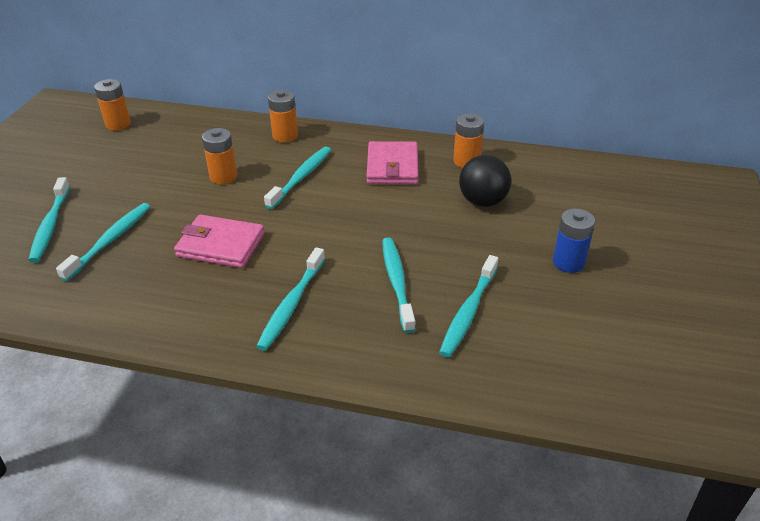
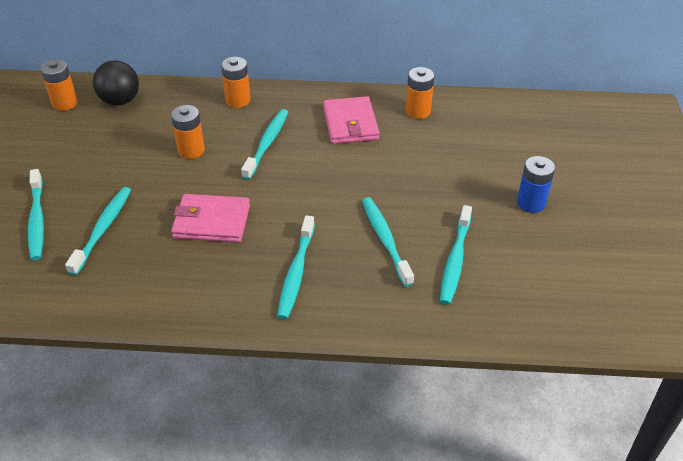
camera: 10 degrees left, 5 degrees up
black ball [459,155,511,207] -> black ball moved to [93,60,139,106]

